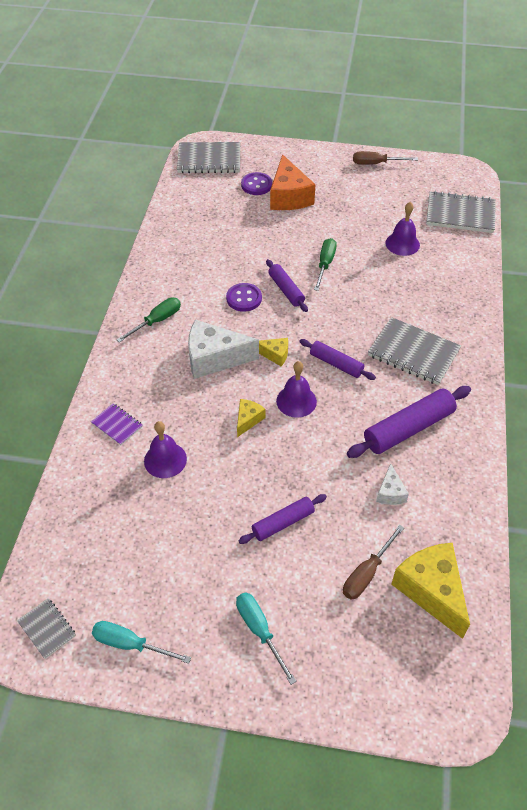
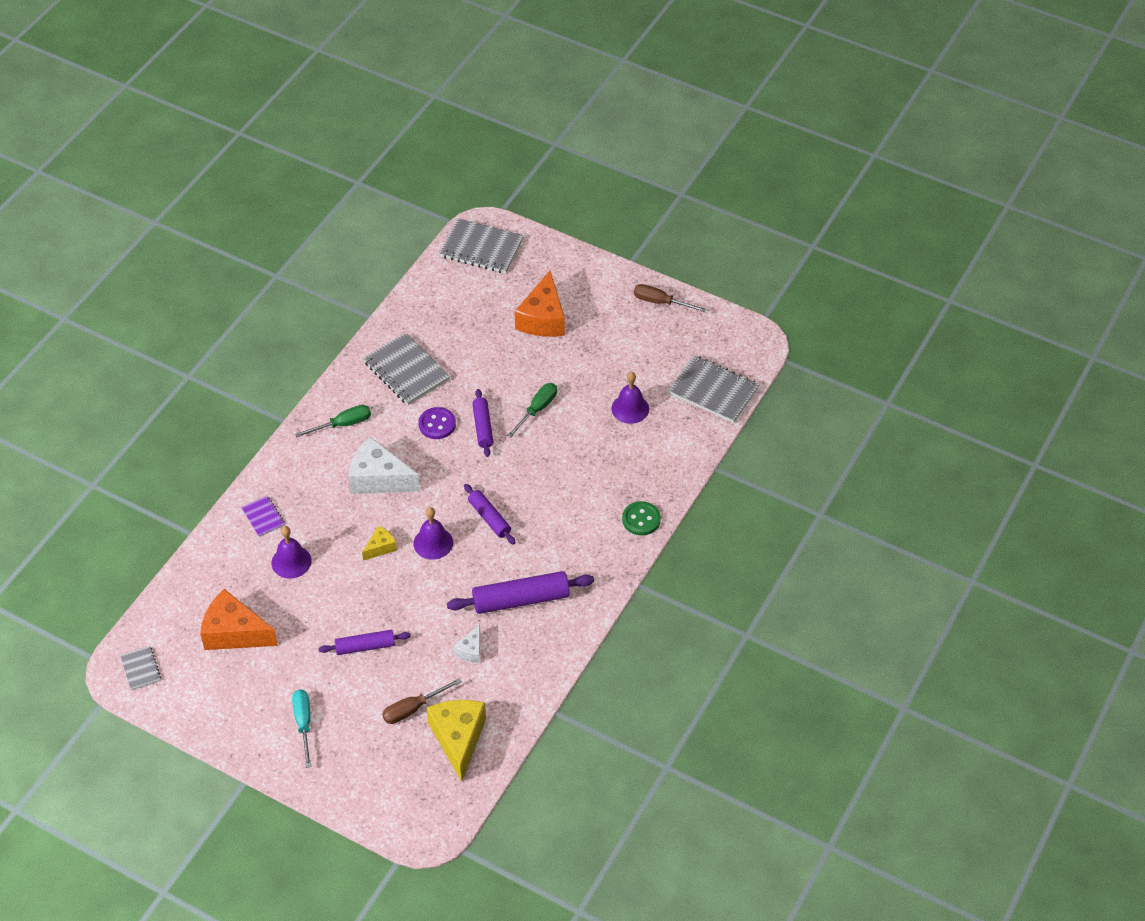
camera: 20 degrees right, 0 degrees up
turquoise screwdriver [92,621,191,664] -> none
purple button [241,172,272,195] -> none
yellow cheese [259,338,288,366] -> none
grey notebook [368,317,461,385] -> grey notebook moved to [363,333,450,405]
none -> orange cheese [200,589,278,650]
none -> green button [622,501,661,535]

